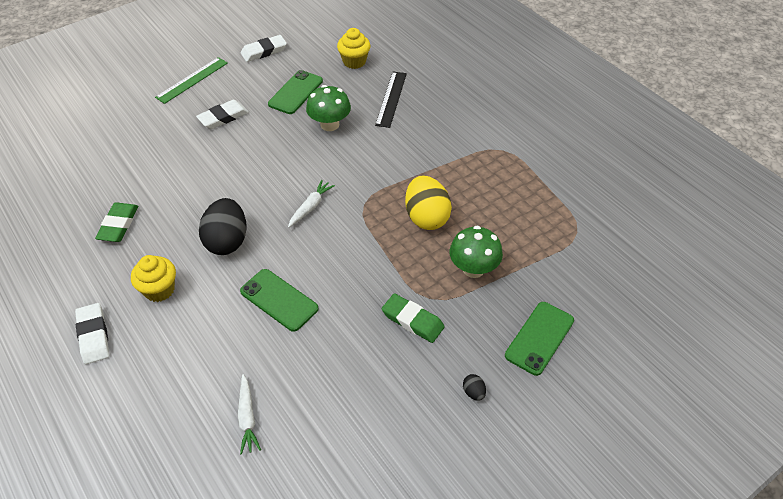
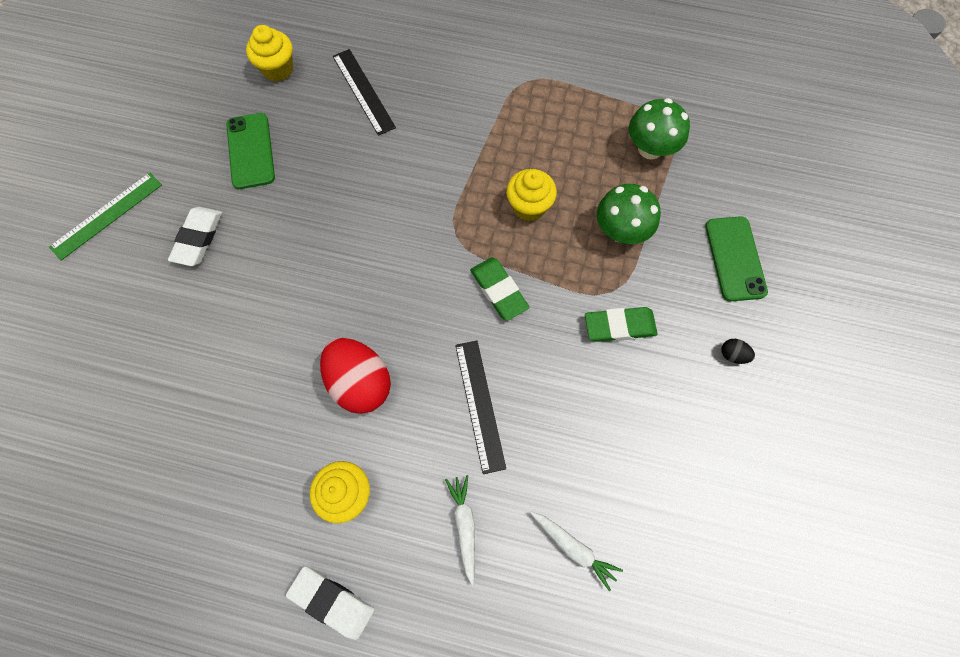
camera: 40 degrees left, 20 degrees up
green eraser [95,202,138,242] -> green eraser moved to [470,257,529,321]
green ruler [155,57,228,104] -> green ruler turned 45 degrees clockwise [49,172,162,261]
black egg [199,198,247,255] -> red egg [320,338,391,414]
green phone [240,269,319,332] -> black ruler [455,341,506,474]
white eraser [241,35,287,62] -> none
white carrot [288,180,335,228] -> white carrot moved to [445,475,475,586]
green mushroom [306,85,351,131] -> green mushroom moved to [629,98,690,159]
yellow egg [405,176,452,230] -> yellow cupcake [506,169,557,221]

